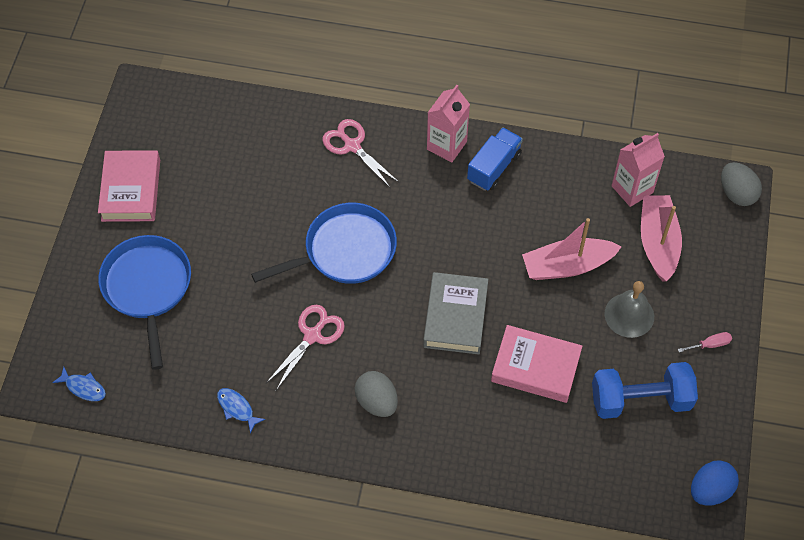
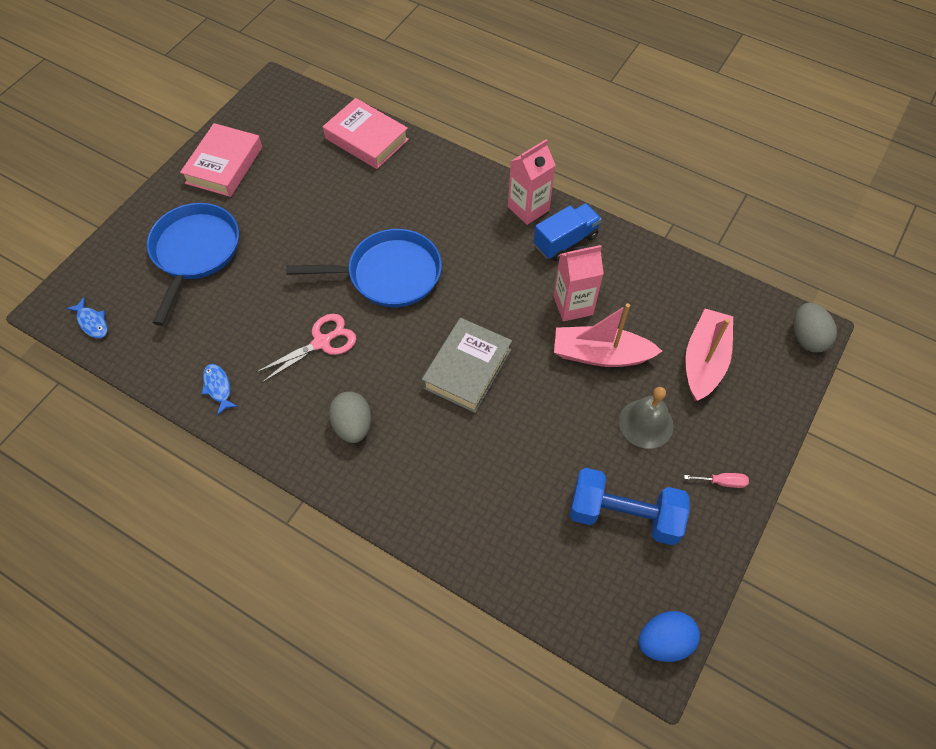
camera: 20 degrees right, 0 degrees up
pink scissors [322,119,400,189] -> none
pink book [491,325,582,403] -> pink book moved to [323,98,409,169]
pink carton [612,133,665,207] -> pink carton moved to [553,245,604,321]

